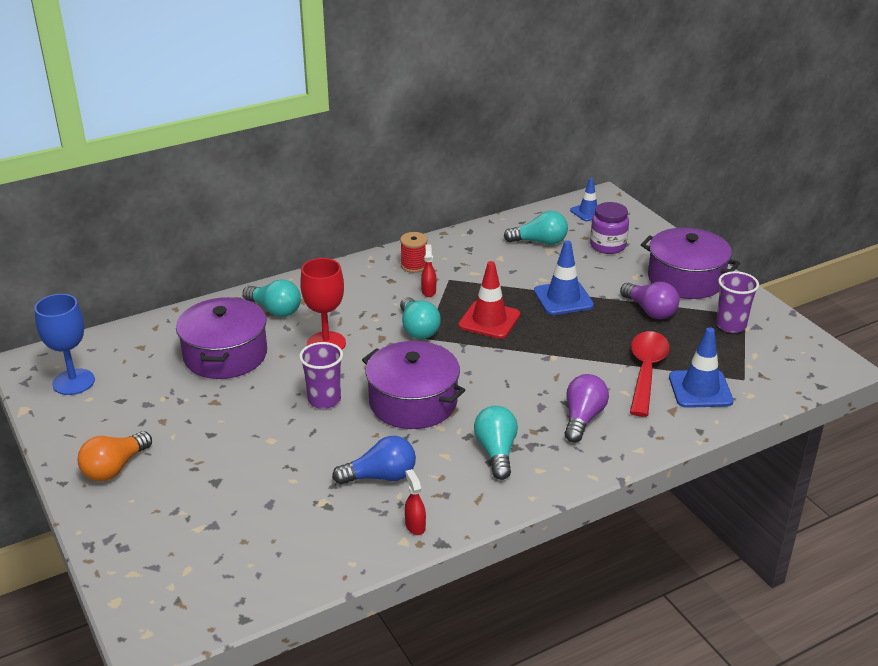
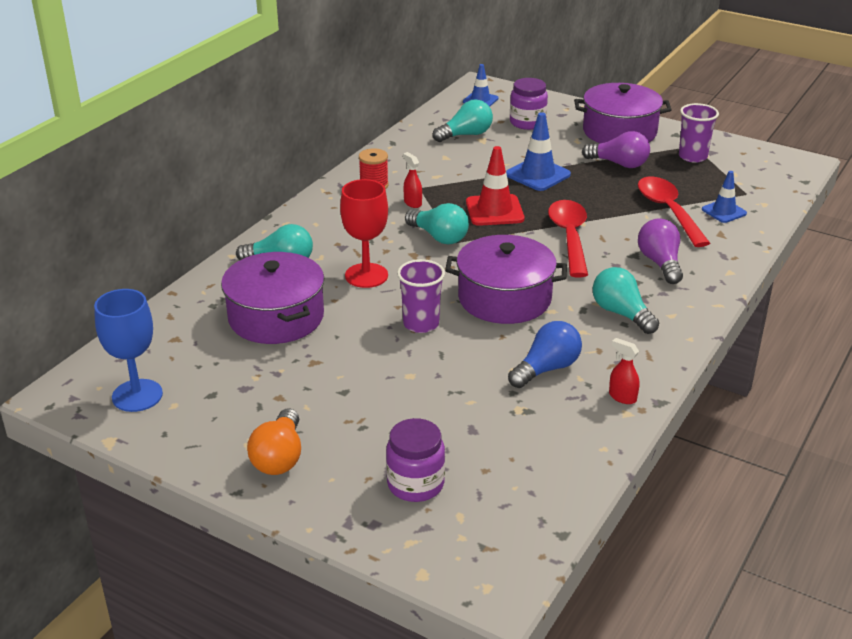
camera: 30 degrees left, 0 degrees up
blue traffic cone [669,327,733,408] -> blue traffic cone [702,171,747,223], size x0.64
none -> purple jar [386,418,445,502]
none -> red spoon [548,200,588,277]

